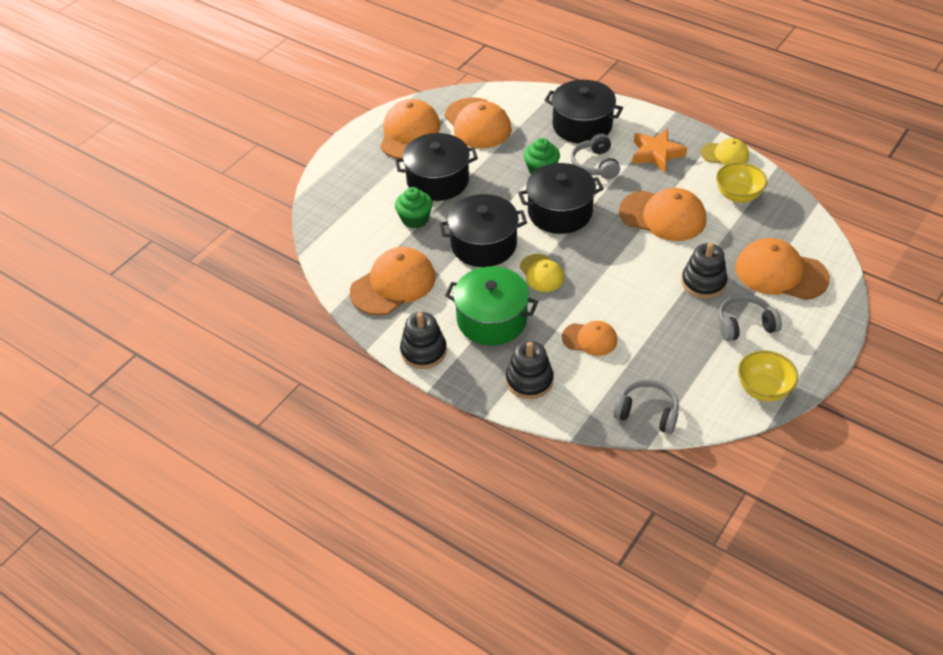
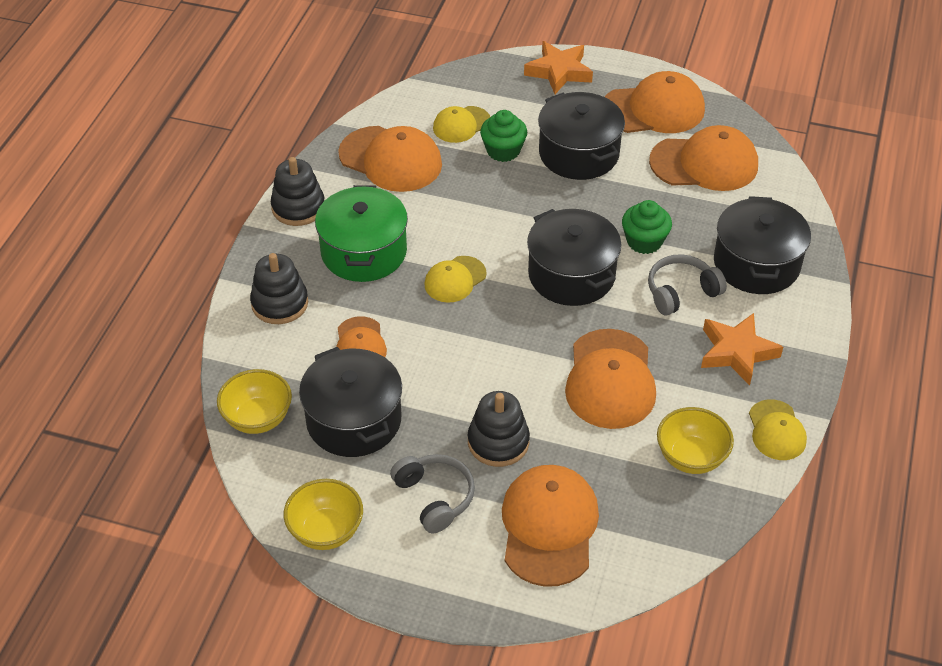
camera: 70 degrees right, 0 degrees up
black pot [439,194,527,267] -> black pot moved to [299,347,402,457]
orange cap [445,97,512,148] -> orange cap turned 135 degrees counterclockwise [649,125,758,191]
grey headphones [613,380,679,434] -> yellow bowl [217,369,292,434]
none -> yellow cap [433,106,490,143]
none -> orange star [524,41,593,94]

